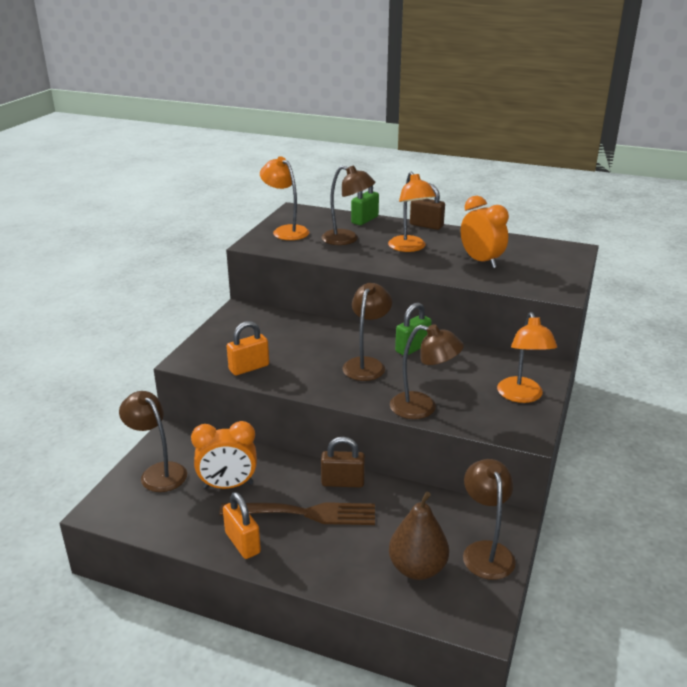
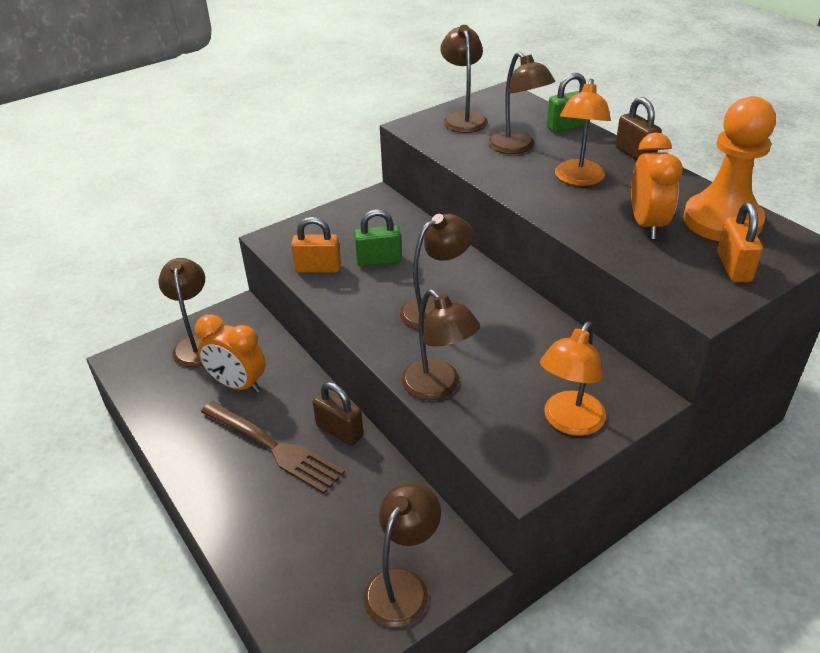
camera: 35 degrees right, 10 degrees up
orange padlock [223,492,261,559] -> orange padlock moved to [717,202,763,282]
orange lamp [260,156,309,240] -> brown lamp [440,25,488,133]
brown pear [389,492,449,580] -> none
green padlock [395,302,432,355] -> green padlock moved to [354,209,402,267]
none -> orange pawn [683,96,776,241]

